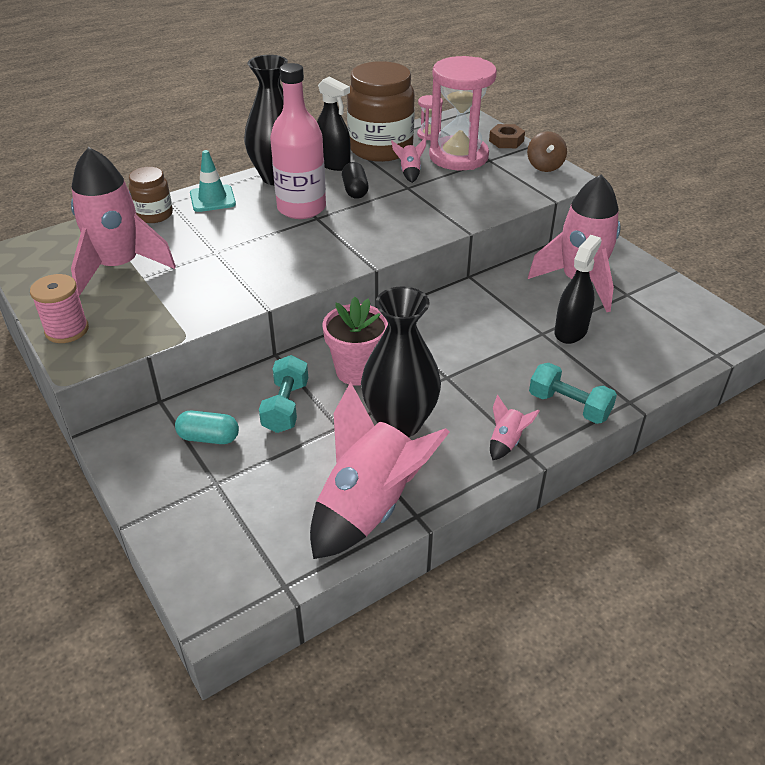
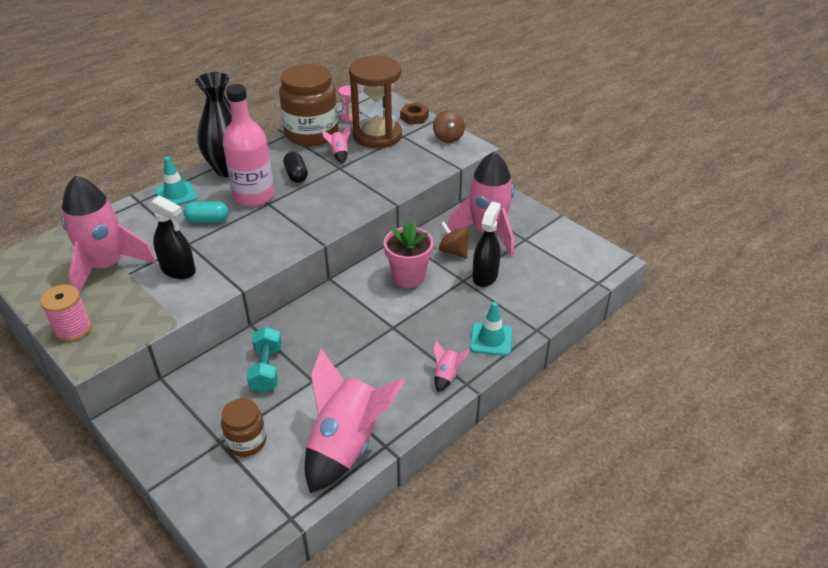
camera: 10 degrees left, 0 degrees up
brown jar [129,167,173,223] -> brown jar moved to [221,398,266,457]
turquoise capsule [175,411,239,444] -> turquoise capsule moved to [183,201,229,223]
black spray bottle [317,76,351,171] -> black spray bottle moved to [149,195,196,279]
pink flower pot [322,297,388,386] -> pink flower pot moved to [384,222,433,288]
black vase [361,286,441,437] -> none
pink hourglass [429,56,497,170] -> brown hourglass [349,55,402,148]
turquoise dumbbell [529,363,617,424] -> turquoise traffic cone [470,302,512,356]
none -> brown spinning top [439,221,469,259]

